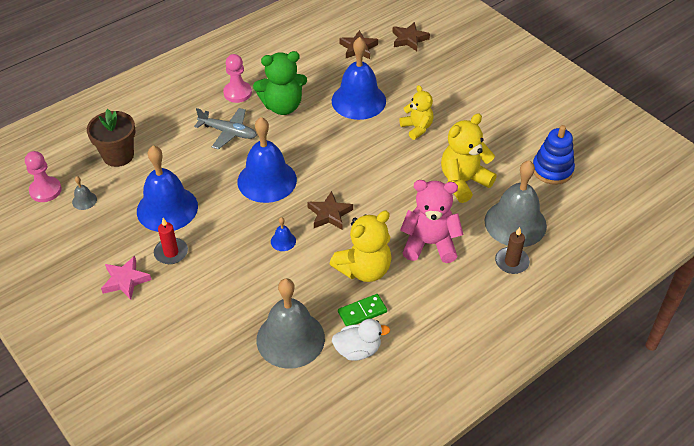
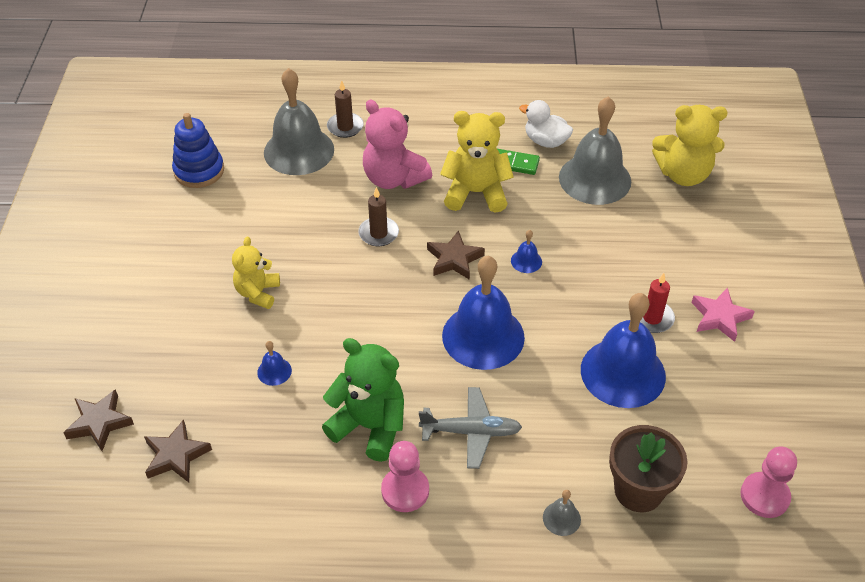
camera: 140 degrees left, 0 degrees up
grey bell [72,176,97,210] -> grey bell moved to [543,490,581,536]
grey plane [194,108,257,149] -> grey plane turned 120 degrees clockwise [419,387,522,469]
blue bell [332,37,386,120] -> blue bell [257,341,292,386], size x0.40
yellow teddy bear [441,113,497,203] -> yellow teddy bear moved to [652,105,728,186]
none -> brown candle [358,187,399,246]

